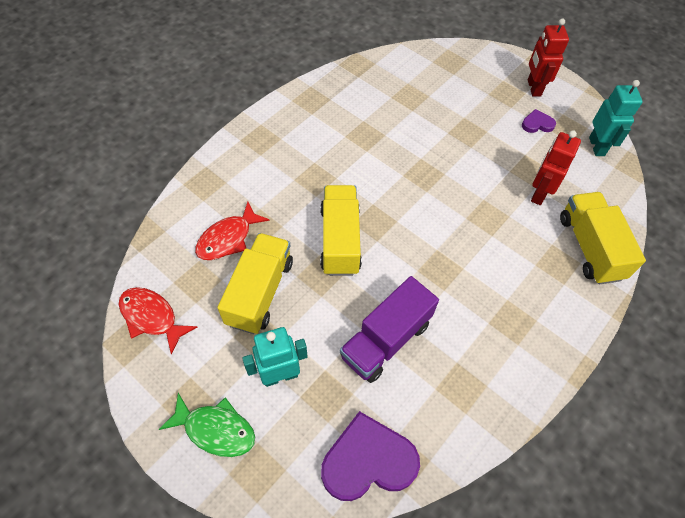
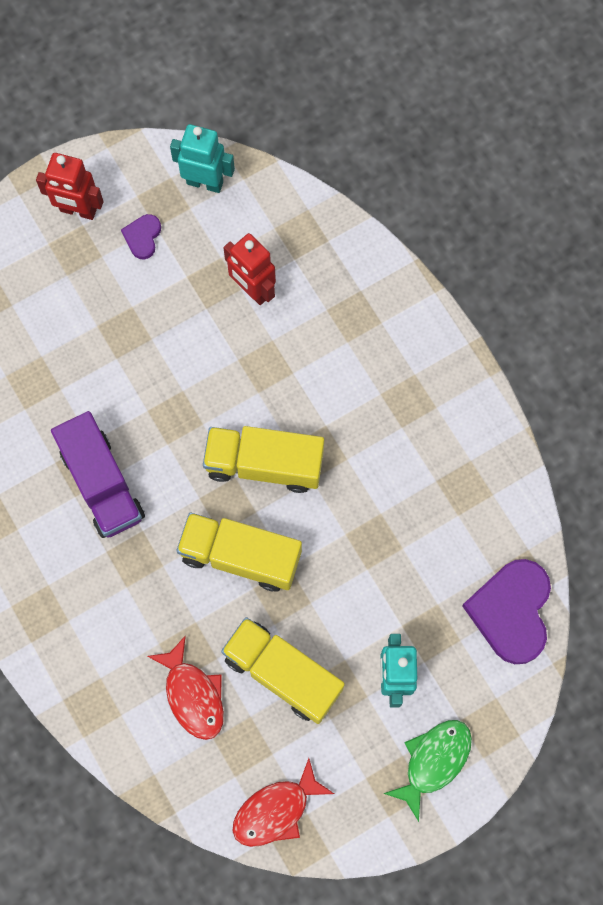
camera: 70 degrees left, 15 degrees up
purple truck [340,276,439,383] -> purple truck moved to [51,411,145,538]
yellow truck [560,192,646,284] -> yellow truck moved to [203,426,324,493]

